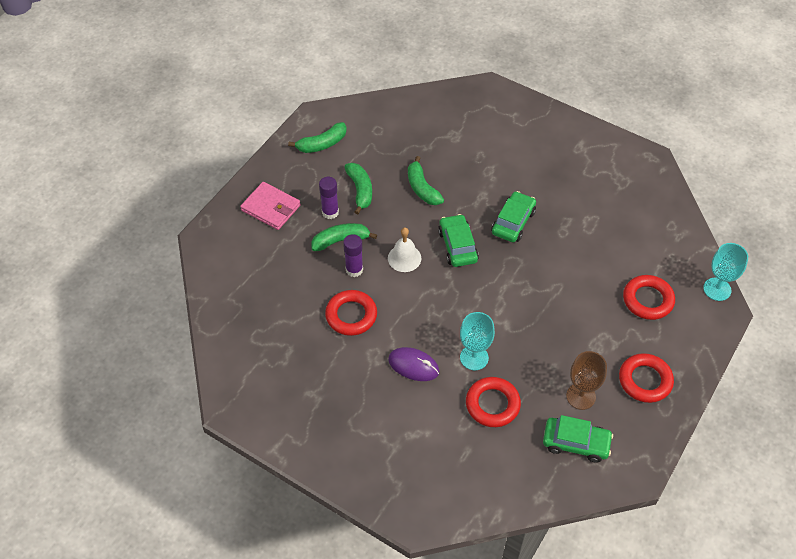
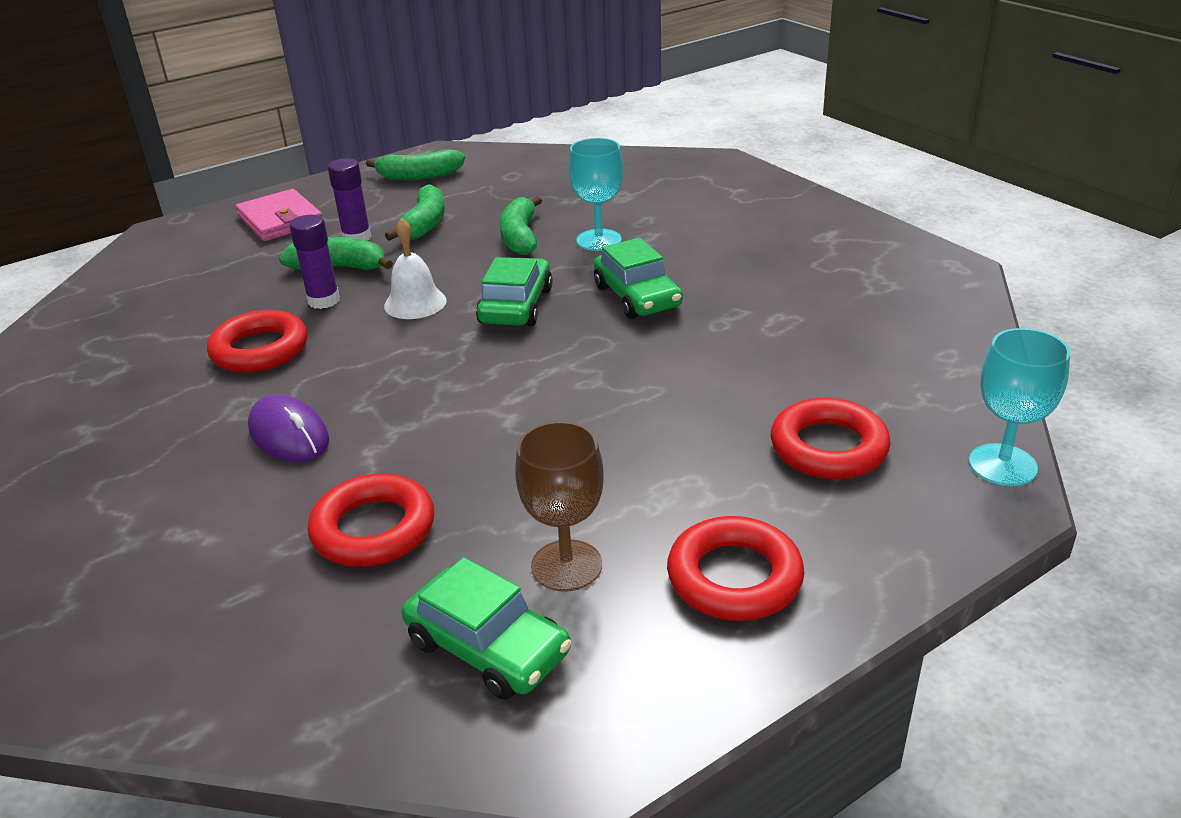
camera: 25 degrees right, 20 degrees down
turquoise goblet [460,312,495,370] -> turquoise goblet moved to [569,138,623,251]
green car [492,191,536,242] -> green car turned 105 degrees clockwise [594,238,683,319]

